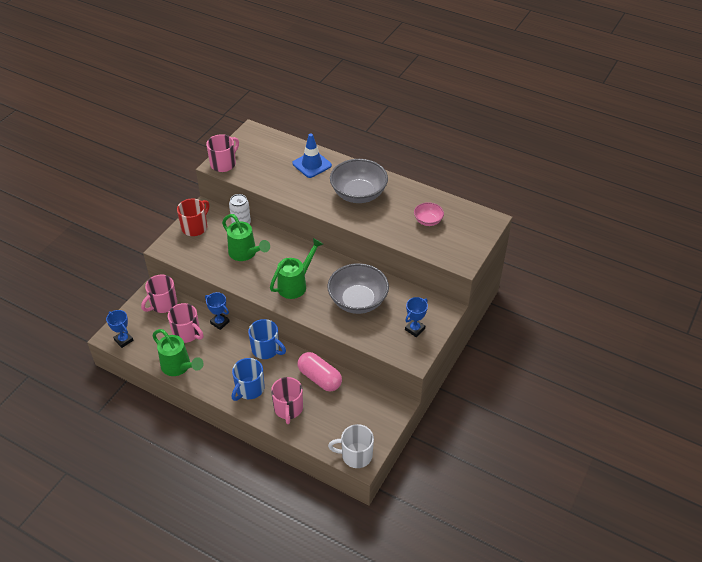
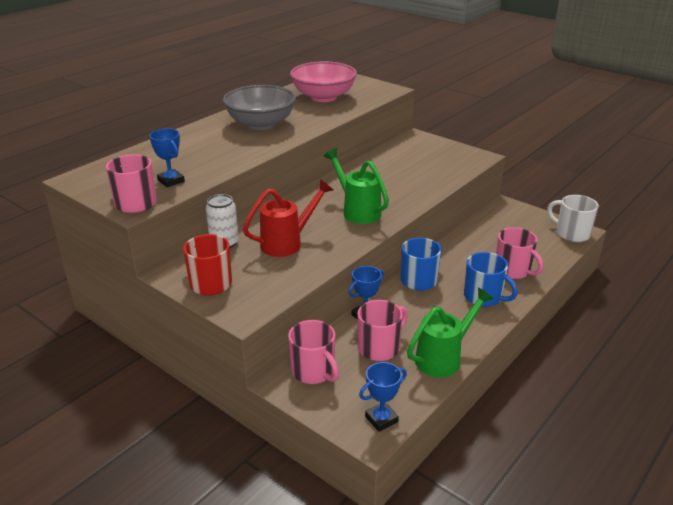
camera: 80 degrees left, 15 degrees down
green watering can [222,214,270,261] -> red watering can [243,179,333,257]
pink mug [271,377,303,424] -> pink mug turned 45 degrees clockwise [496,227,543,279]
blue traffic cone [292,133,332,178] -> none
pink capsule [298,352,342,391] -> none
grey bowl [327,263,389,314] -> none
white mug [328,424,374,468] -> white mug turned 120 degrees clockwise [548,195,599,242]
blue trophy [405,297,428,337] -> blue trophy moved to [149,128,185,187]
pink bowl [414,202,444,226] -> pink bowl [290,61,357,102], size x1.97

